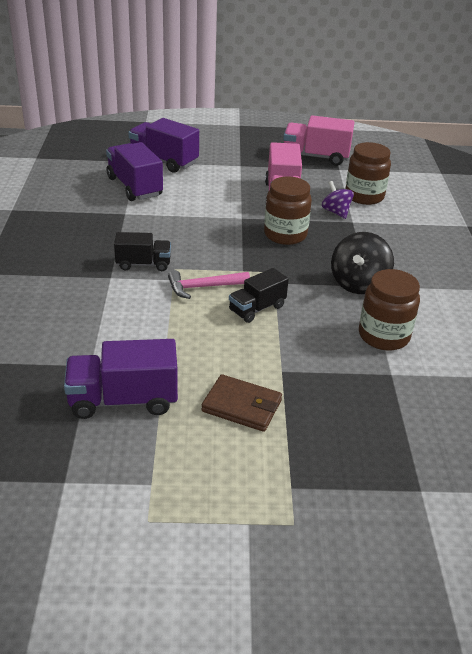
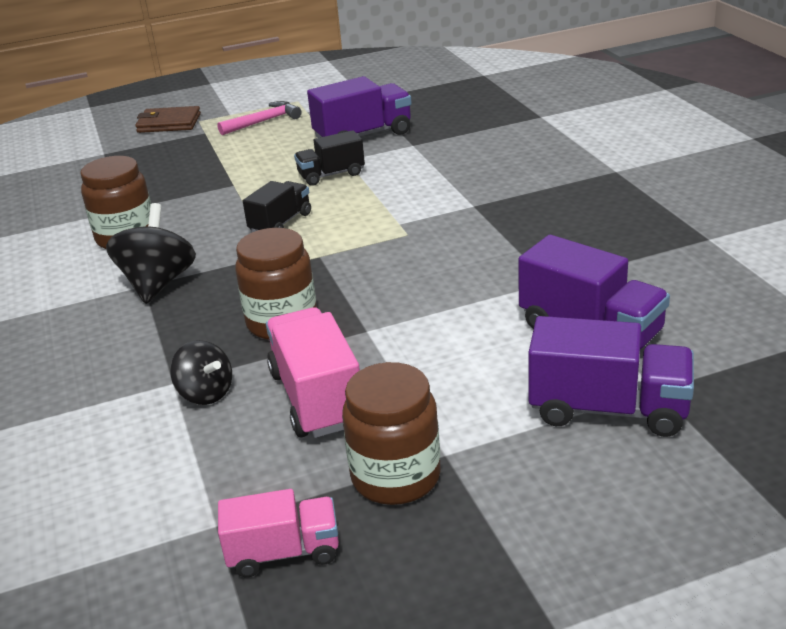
camera: 165 degrees right, 5 degrees down
black truck [114,232,171,271] -> black truck moved to [294,130,365,186]
pink hammer [168,270,250,299] -> pink hammer moved to [217,101,302,135]
brown wallet [201,374,282,432] -> brown wallet moved to [135,106,201,133]
pink truck [283,115,355,166] -> pink truck [218,489,339,577], size x0.64
purple spinning top [322,181,354,219] -> black spinning top [170,340,232,405]
brown jar [345,142,391,205] -> brown jar moved to [342,362,441,505]

